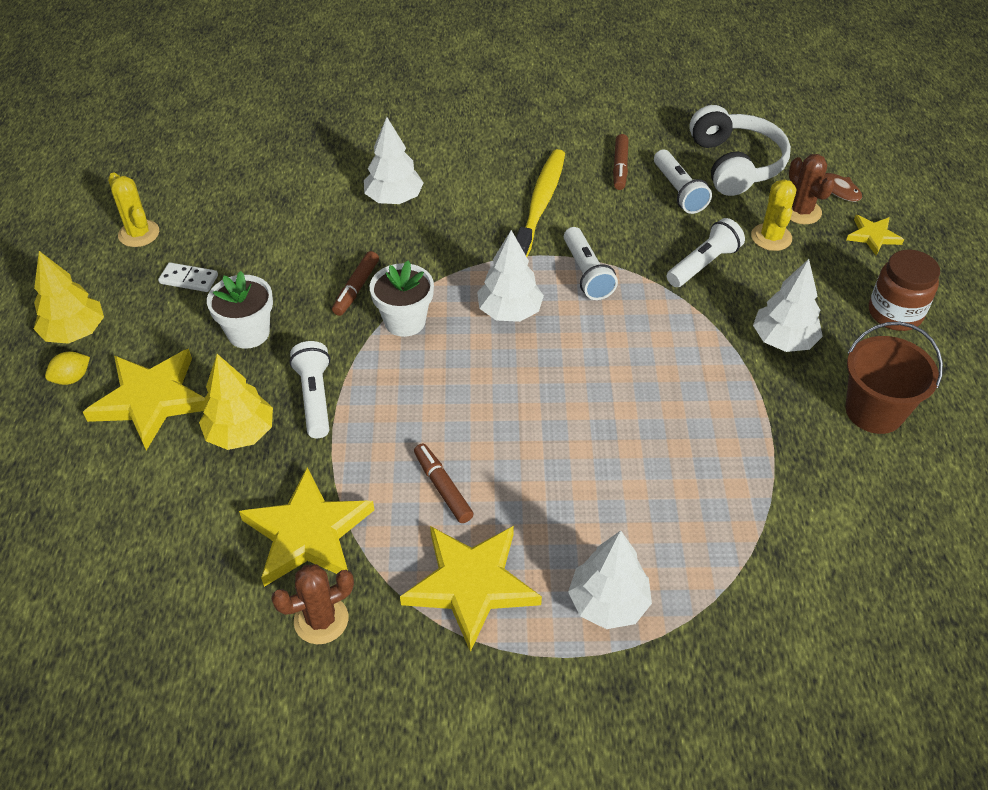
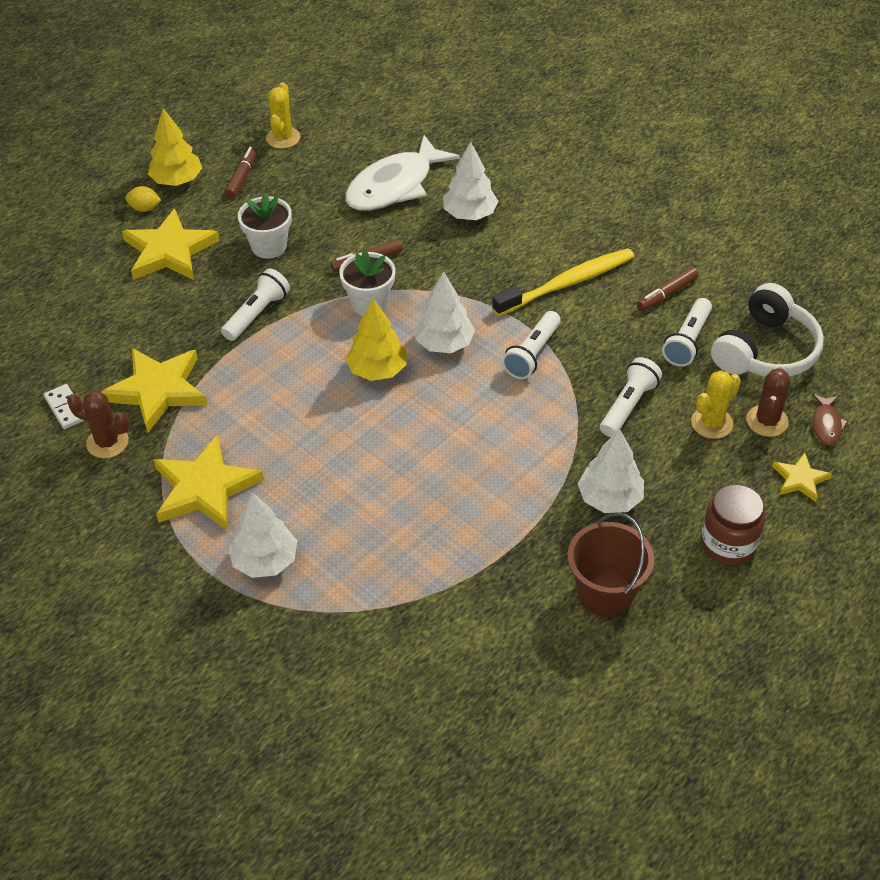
camera: 45 degrees right, 0 degrees up
white domino [158,262,218,292] -> white domino moved to [44,384,85,429]
yellow tree [199,354,273,450] -> yellow tree moved to [345,299,406,381]
brown marker [414,444,474,523] -> brown marker moved to [224,147,257,199]
white flashlight [667,218,745,287] -> white flashlight turned 60 degrees counterclockwise [600,357,662,437]
none -> white fish [345,135,460,211]

